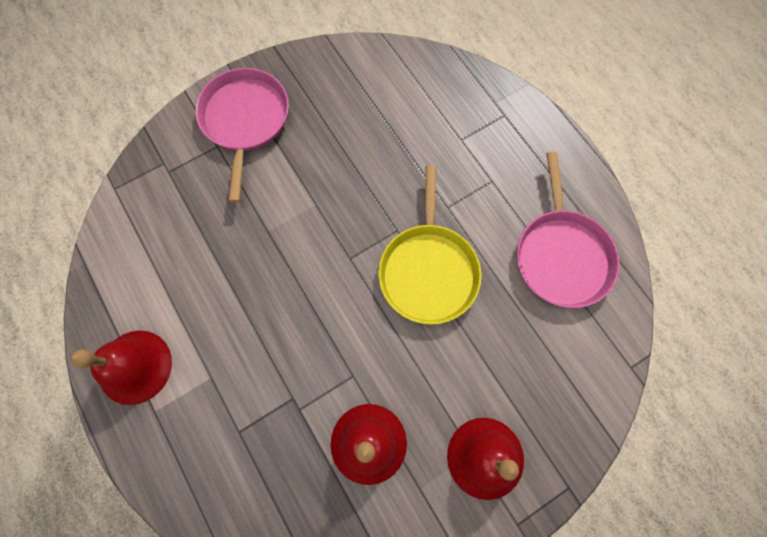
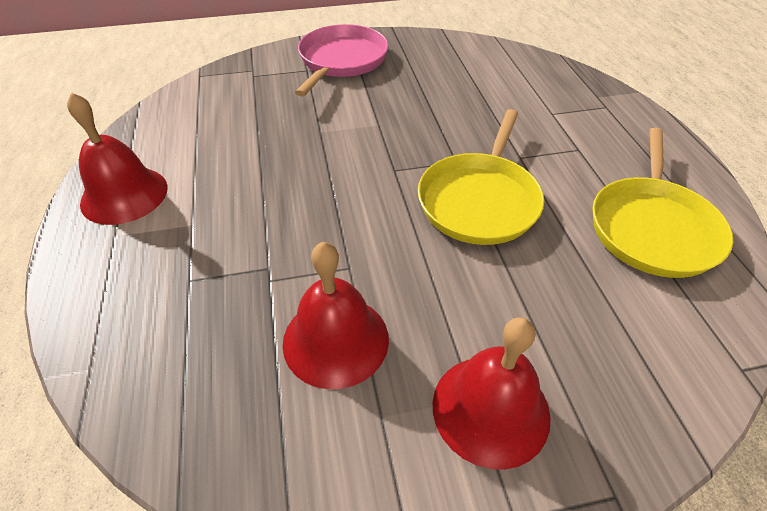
camera: 20 degrees right, 25 degrees down
pink pan [517,152,620,308] -> yellow pan [592,128,733,278]

